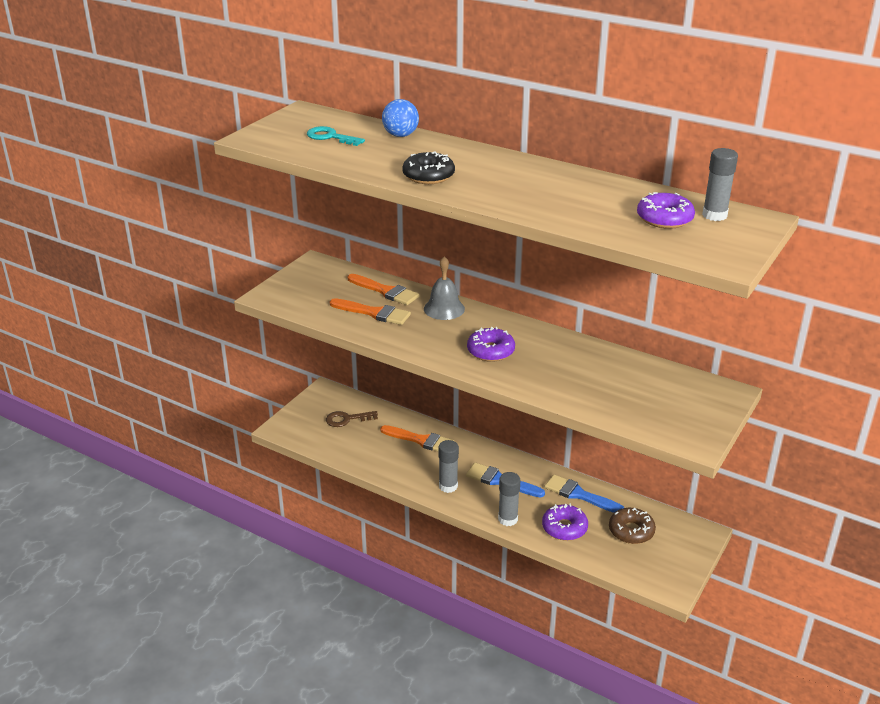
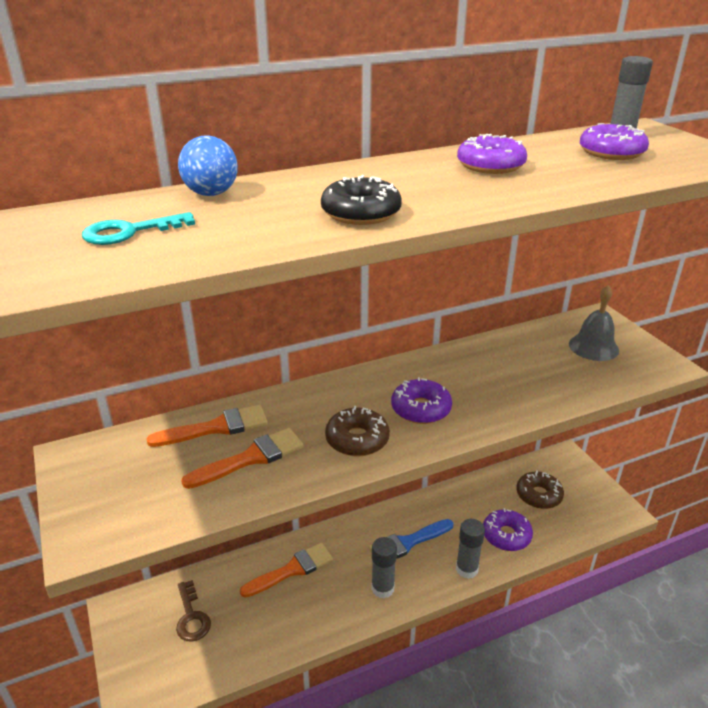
camera: 55 degrees left, 0 degrees up
brown key [326,411,378,427] -> brown key turned 45 degrees counterclockwise [176,580,211,642]
grey bell [424,256,465,320] -> grey bell moved to [569,285,619,361]
blue brush [545,474,624,513] -> none
none -> brown donut [325,406,390,457]
none -> purple donut [457,134,527,174]

